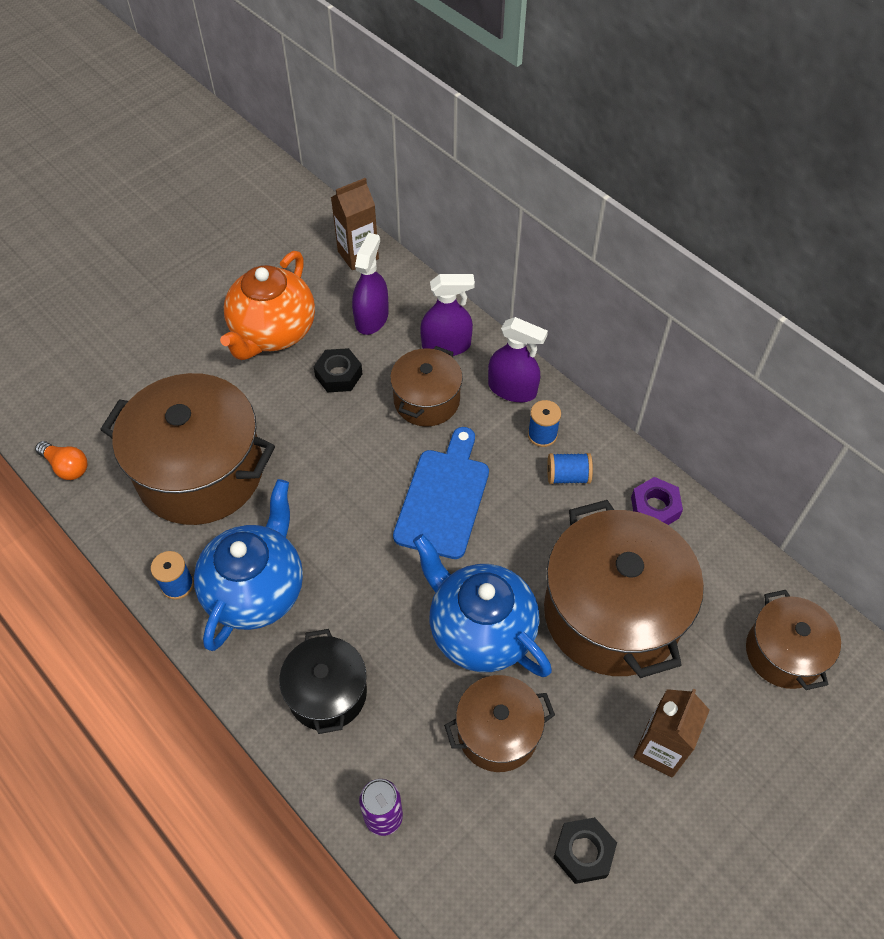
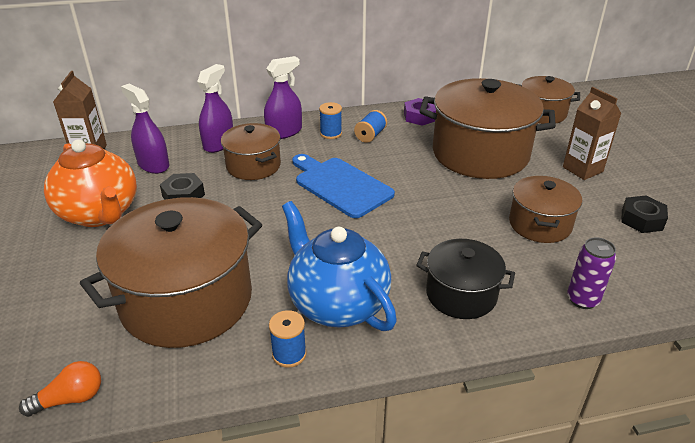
camera: 60 degrees left, 20 degrees down
blue teapot [413,534,552,677] -> none

